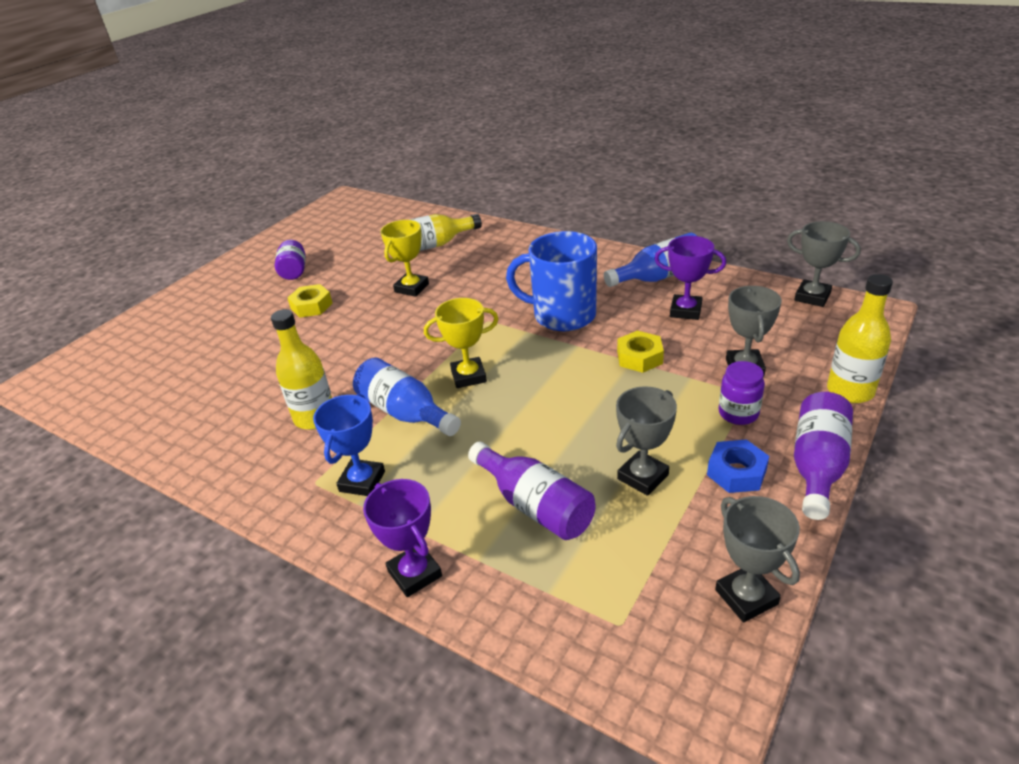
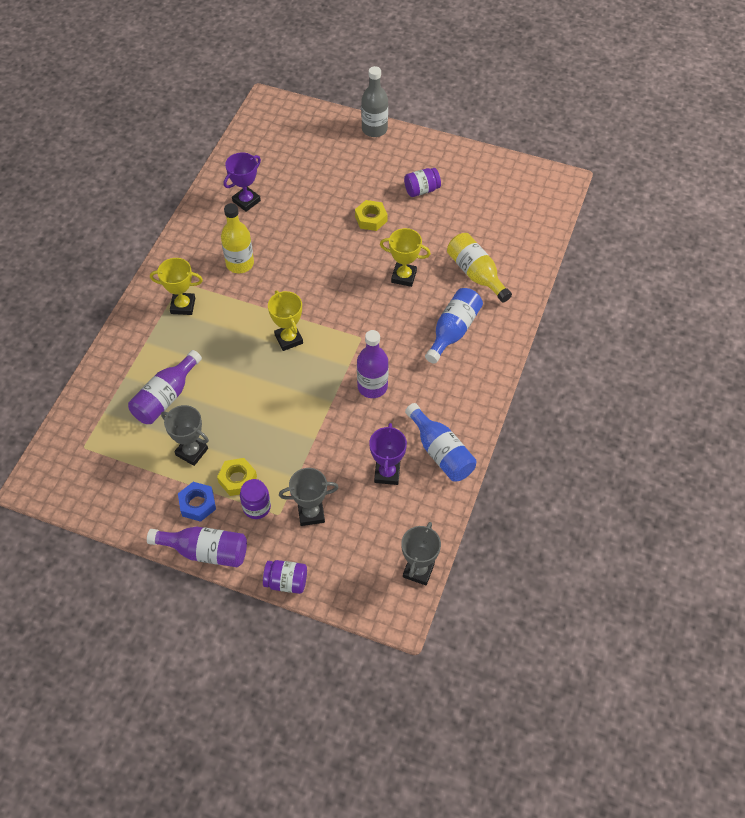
camera: 75 degrees right, 20 degrees up
blue trophy [313,394,385,496] -> yellow trophy [150,258,203,315]
blue bottle [353,357,461,436] -> blue bottle moved to [425,288,483,364]
purple trophy [363,479,442,597] -> purple trophy moved to [224,152,261,212]
blue mug [506,231,597,331] -> purple bottle [357,330,389,398]
yellow nut [617,331,664,373] -> yellow nut moved to [217,458,257,496]
grey trophy [715,496,800,622] -> none
yellow bottle [827,274,893,403] -> purple jar [263,560,307,594]
none -> grey bottle [361,66,388,137]

